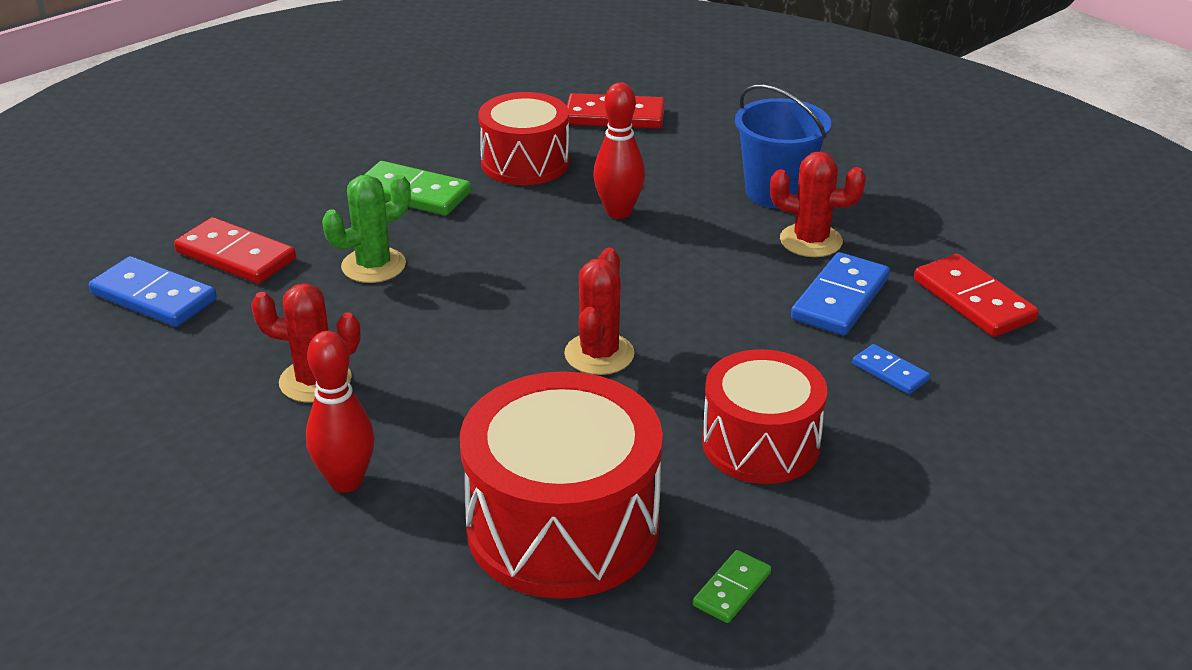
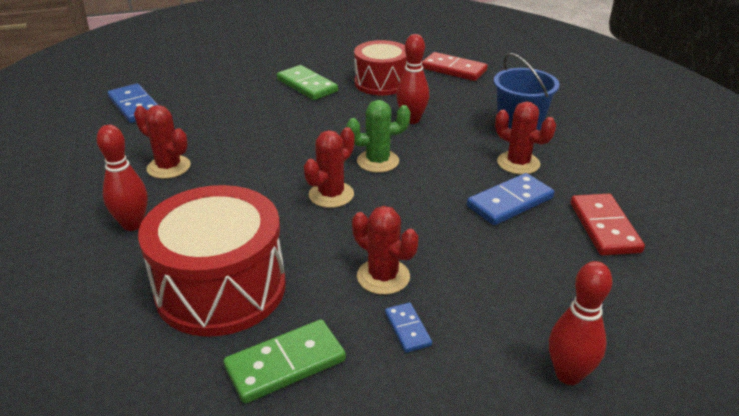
camera: 25 degrees right, 0 degrees up
red domino [174,217,296,284] -> none
green cactus [322,175,411,283] -> green cactus moved to [347,100,410,173]
green domino [693,550,771,623] -> green domino [224,319,346,404], size x1.80
red drum [702,349,827,484] -> red cactus [352,206,418,295]
blue domino [852,344,930,394] -> blue domino moved to [385,303,432,353]
none -> red bowling pin [549,261,612,385]

